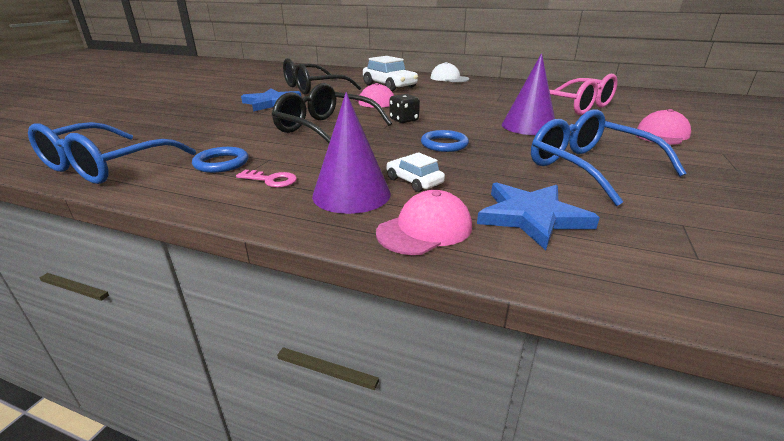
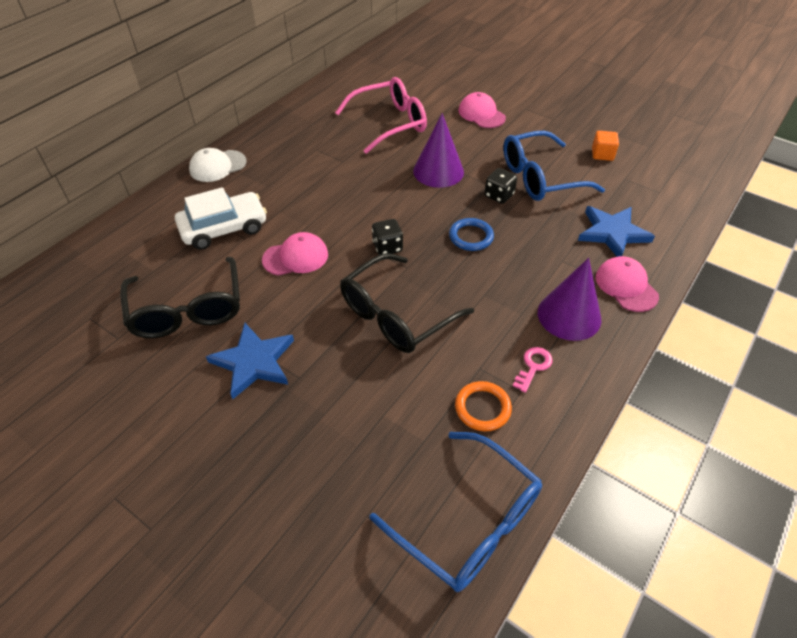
camera: 75 degrees left, 20 degrees up
blue ring [192,147,249,173] -> orange ring [455,381,512,431]
white car [387,152,445,192] -> none
none -> black dice [485,168,517,204]
none -> orange cube [592,131,619,161]

